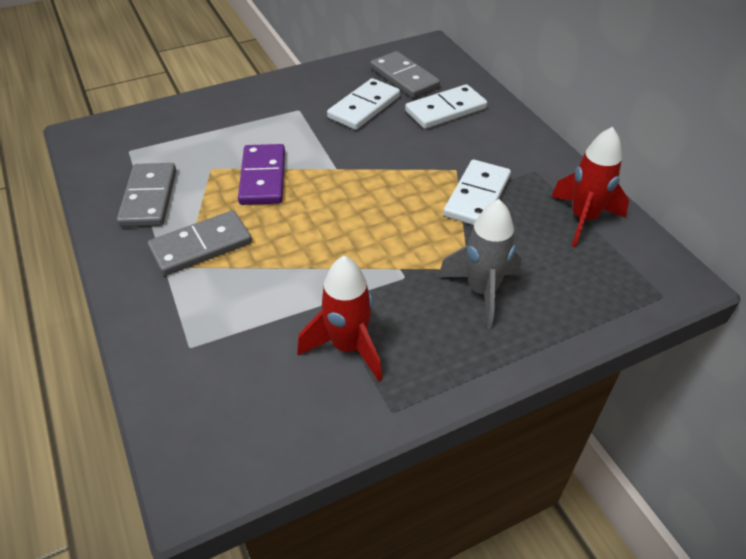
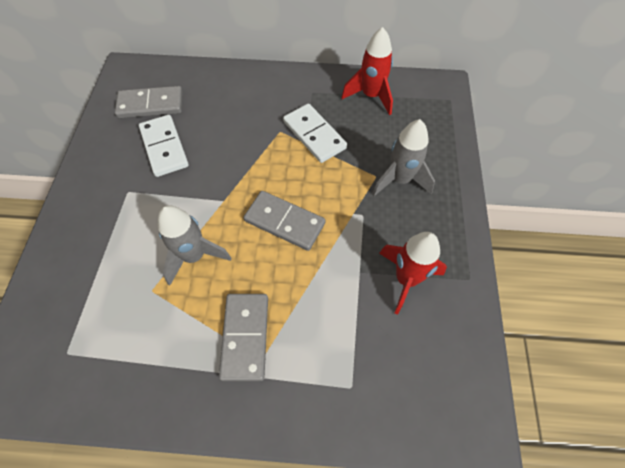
camera: 60 degrees left, 15 degrees up
grey domino [117,163,176,227] -> grey domino moved to [244,191,325,251]
purple domino [238,144,285,205] -> grey rocket [158,205,231,286]
white domino [405,84,487,129] -> none

